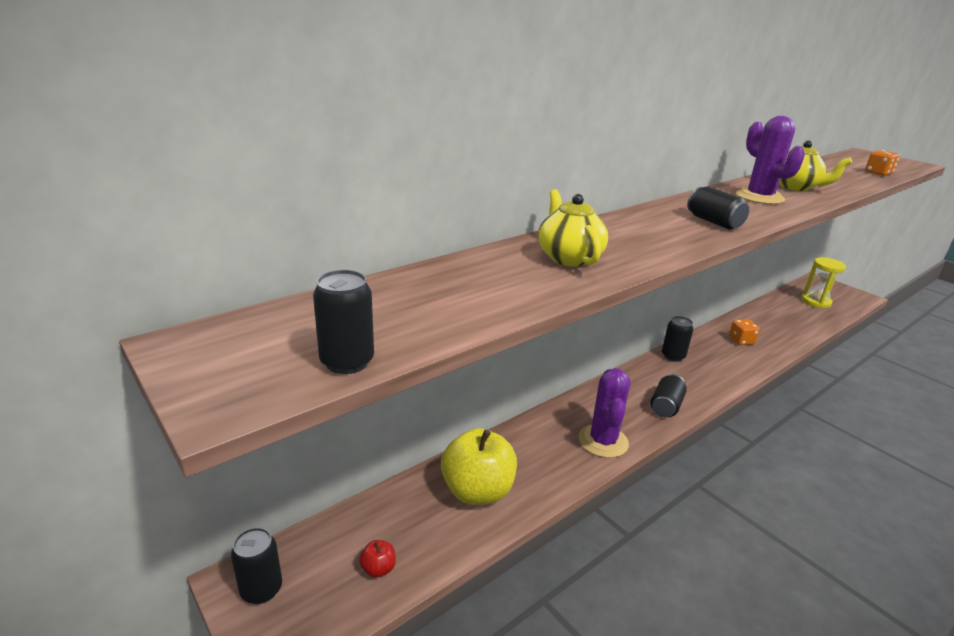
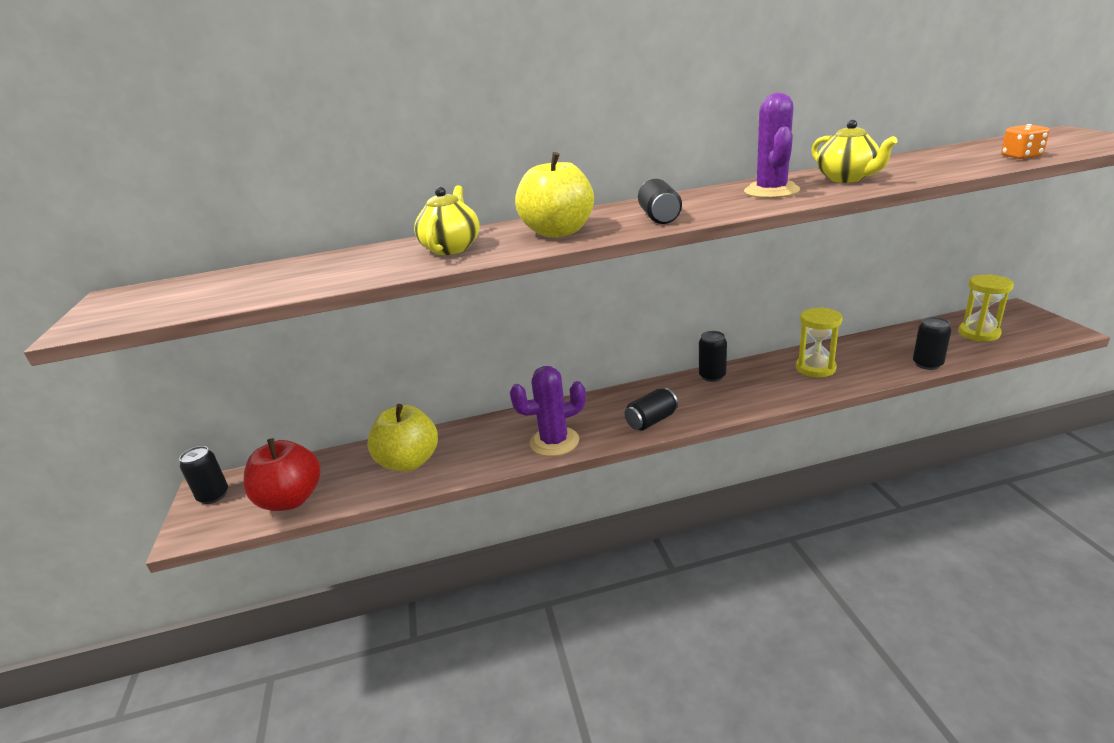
camera: 30 degrees right, 0 degrees up
black can [313,270,374,374] -> black can moved to [913,317,951,370]
red apple [359,540,396,578] -> red apple [243,438,321,511], size x2.44
purple cactus [578,368,631,458] -> purple cactus turned 45 degrees clockwise [510,366,586,456]
orange dice [729,319,760,345] -> yellow hourglass [796,307,842,377]
none -> yellow apple [515,152,594,238]

